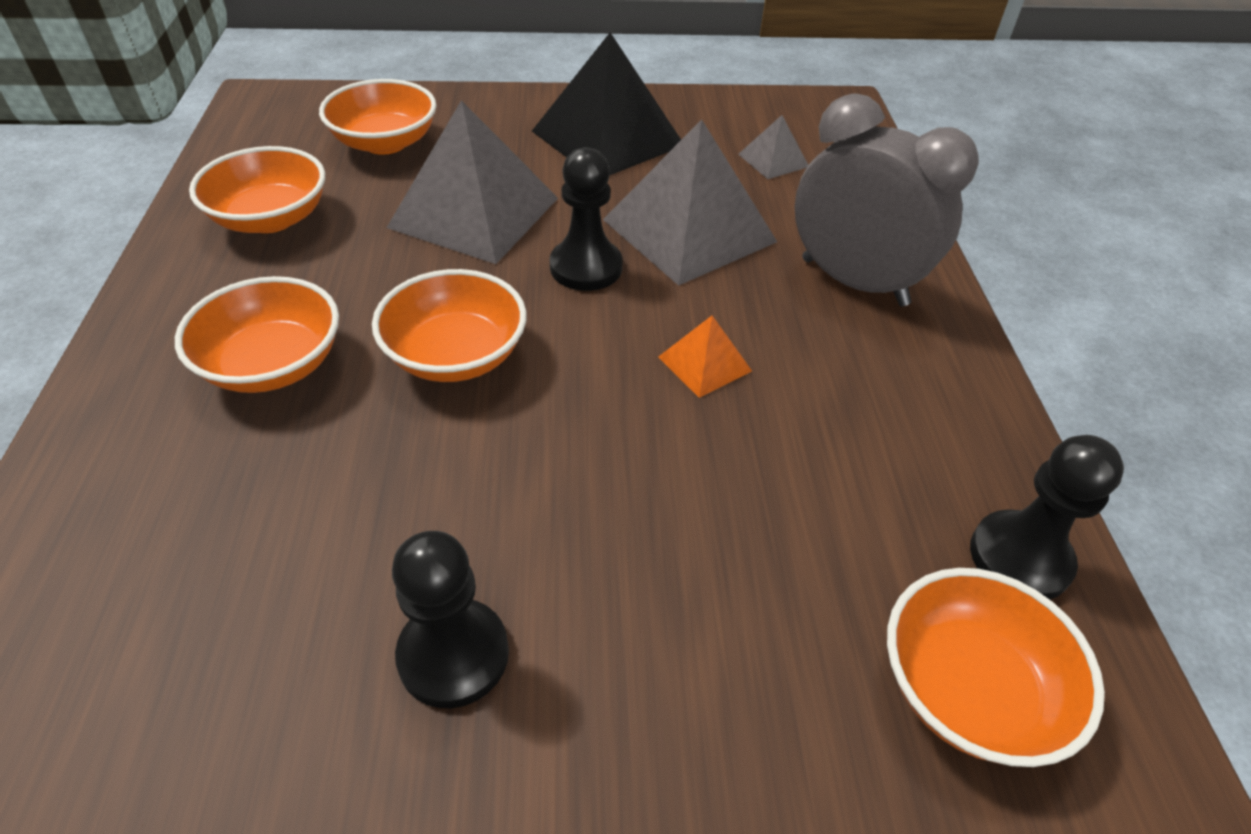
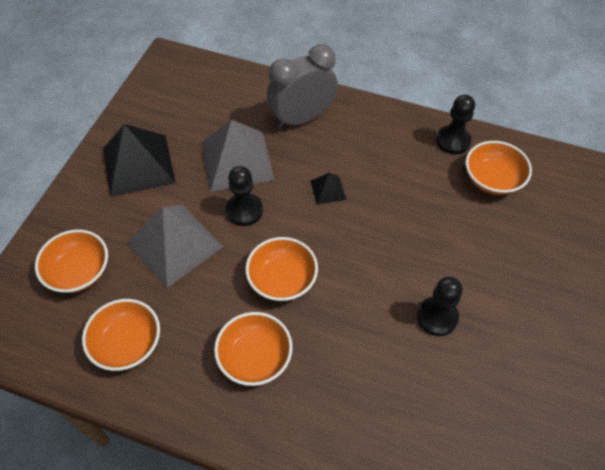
camera: 65 degrees left, 10 degrees up
orange pyramid [658,316,752,398] -> black pyramid [311,173,346,205]
grey pyramid [738,115,808,179] -> none

